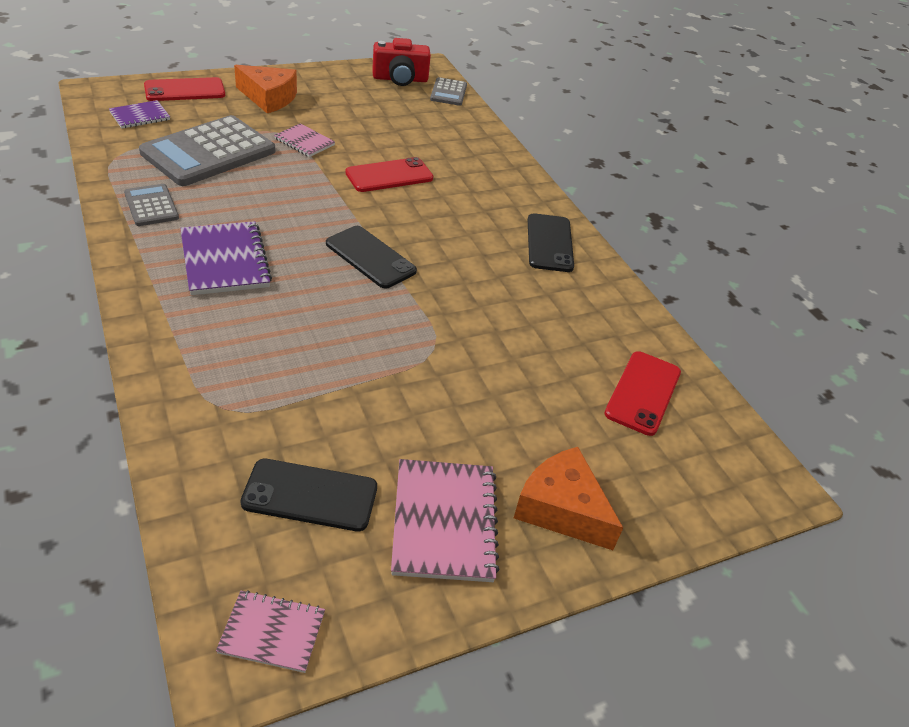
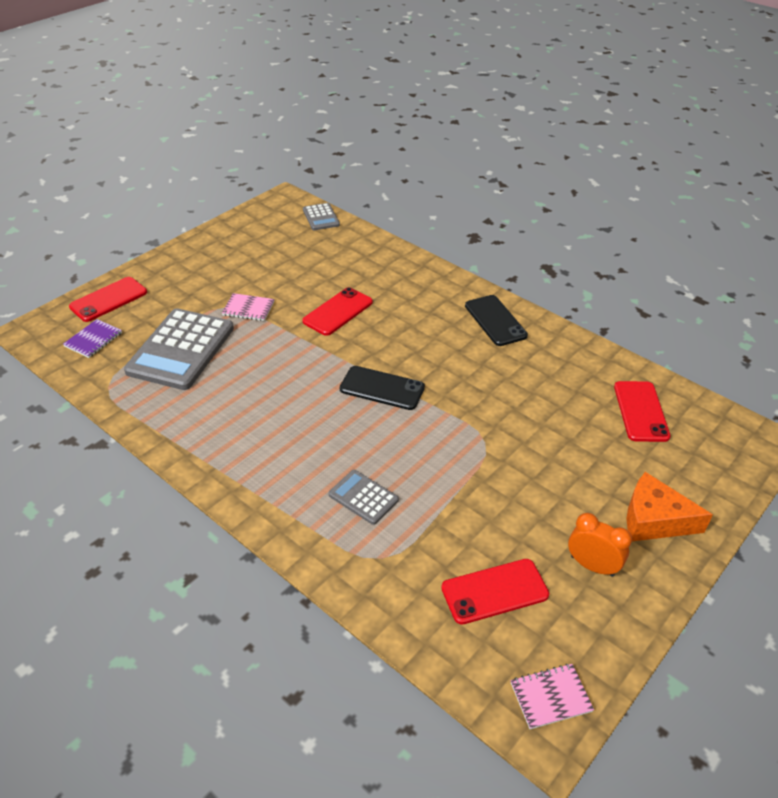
camera: 20 degrees left, 0 degrees up
grey calculator [124,184,179,226] -> grey calculator moved to [329,470,399,525]
purple notebook [180,221,272,295] -> none
orange cheese [234,65,297,113] -> none
black phone [240,459,377,531] -> red phone [441,559,549,625]
red camera [372,38,431,86] -> none
pink notebook [391,459,500,582] -> orange clock [568,513,632,577]

